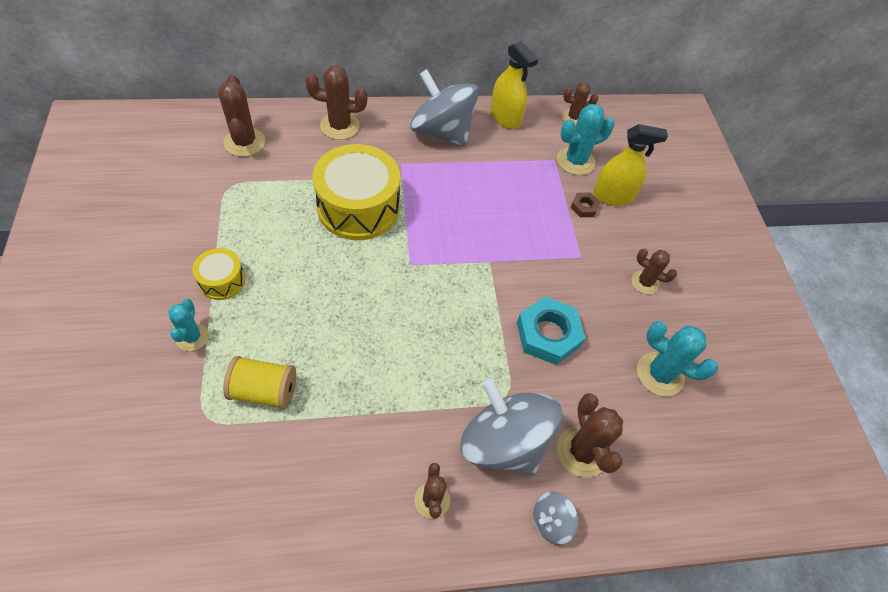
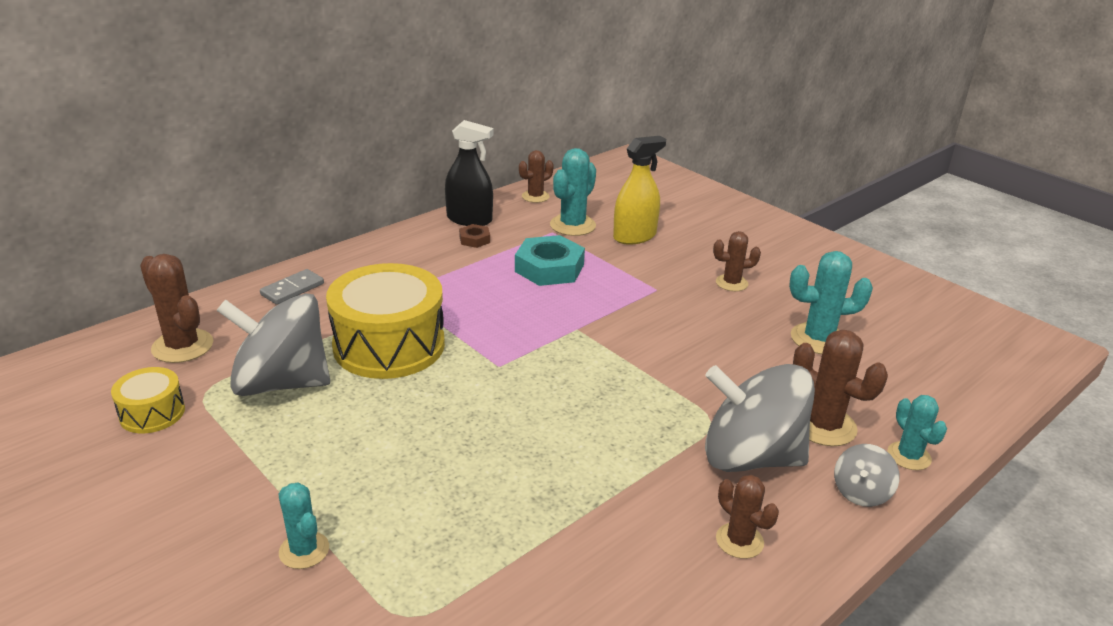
camera: 30 degrees left, 25 degrees down
yellow drum [192,248,245,300] -> yellow drum moved to [111,367,185,433]
yellow spool [223,356,296,409] -> none
brown cactus [305,66,367,140] -> grey domino [260,269,324,305]
grey spinning top [410,69,479,146] -> grey spinning top moved to [216,293,330,396]
yellow spray bottle [490,41,538,129] -> black spray bottle [445,120,494,226]
turquoise nut [517,297,586,365] -> turquoise nut moved to [515,235,585,286]
brown nut [570,193,600,217] -> brown nut moved to [459,224,490,248]
none -> turquoise cactus [888,395,947,470]

